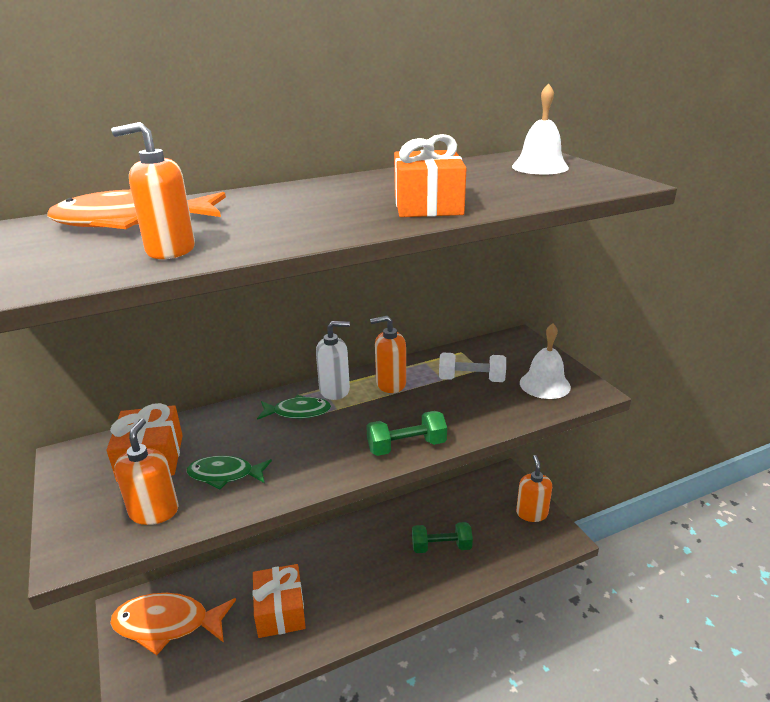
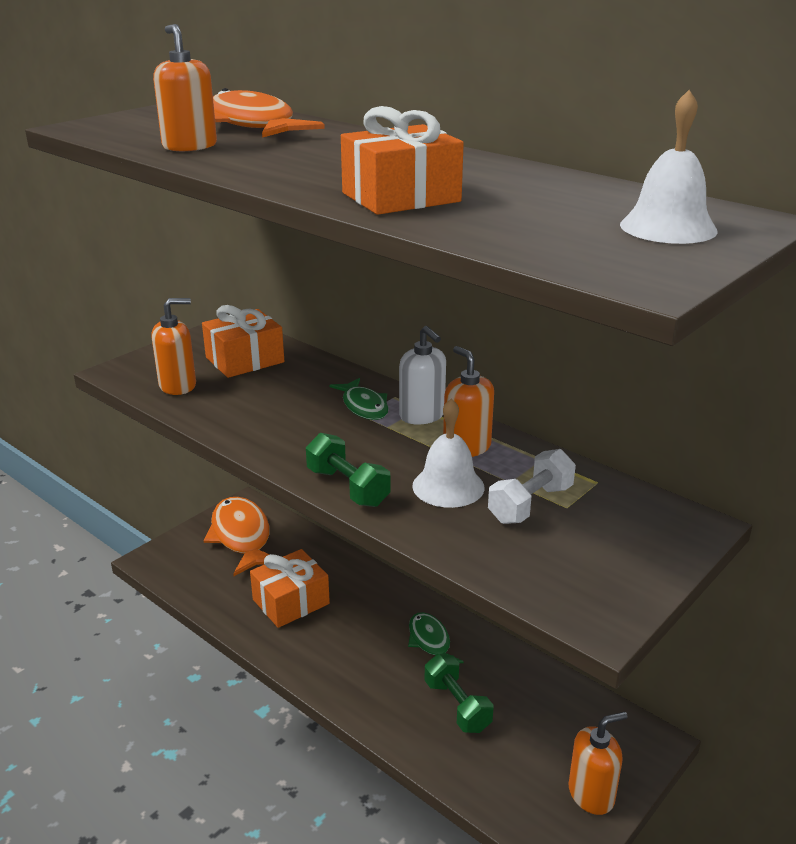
camera: 65 degrees right, 0 degrees up
green fish [187,456,272,489] -> green fish moved to [408,612,464,663]
white dumbbell [439,353,506,382] -> white dumbbell turned 60 degrees clockwise [488,449,576,524]
white bell [520,323,571,399] -> white bell moved to [413,398,485,508]

